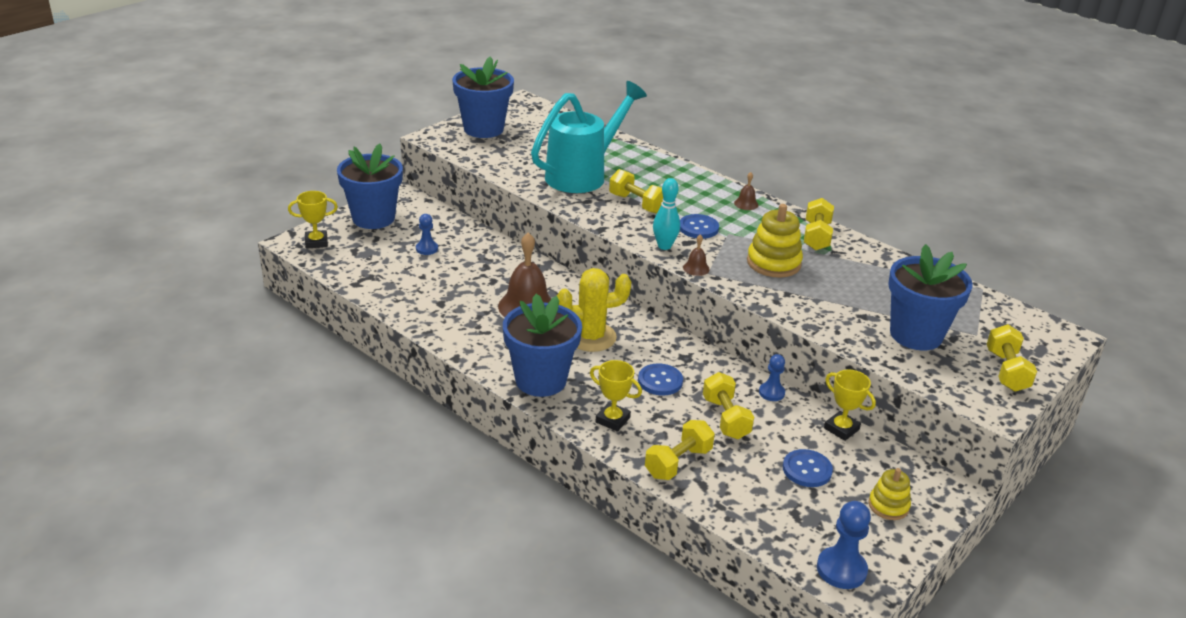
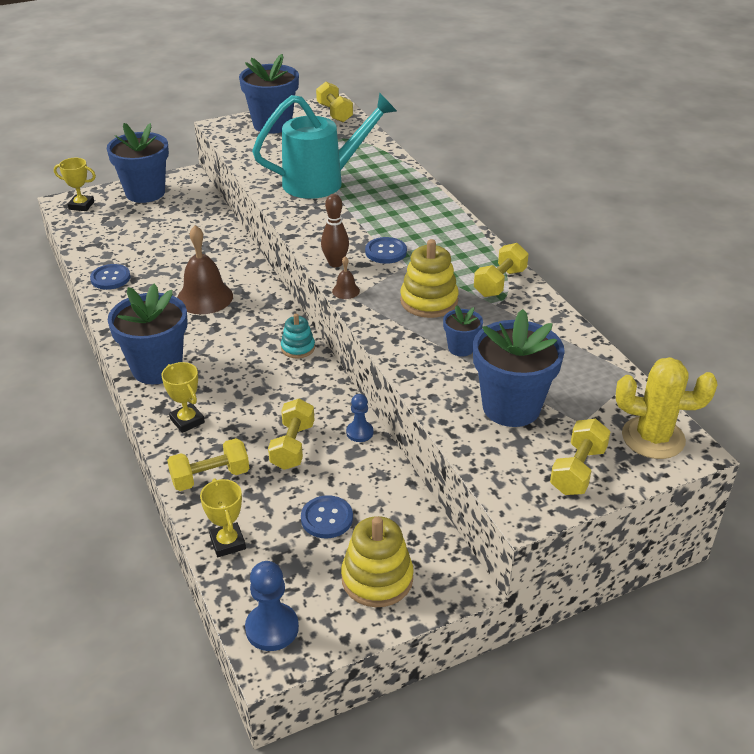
camera: 25 degrees right, 5 degrees up
blue pawn [416,214,438,255] -> none
yellow cactus [557,268,631,352] -> yellow cactus moved to [616,357,717,459]
yellow dumbbell [609,169,663,214] -> yellow dumbbell moved to [316,82,353,122]
blue button [638,363,683,396] -> blue button moved to [90,264,131,290]
turquoise bowling pin [653,178,680,250] -> brown bowling pin [321,194,349,267]
brown bell [734,172,758,210] -> none
yellow trophy [824,370,876,441] -> yellow trophy moved to [200,478,246,557]
yellow stacking toy [868,468,911,520] -> yellow stacking toy [341,516,414,607], size x1.63
none -> turquoise stacking toy [281,314,315,358]
none -> blue flower pot [443,305,483,357]

